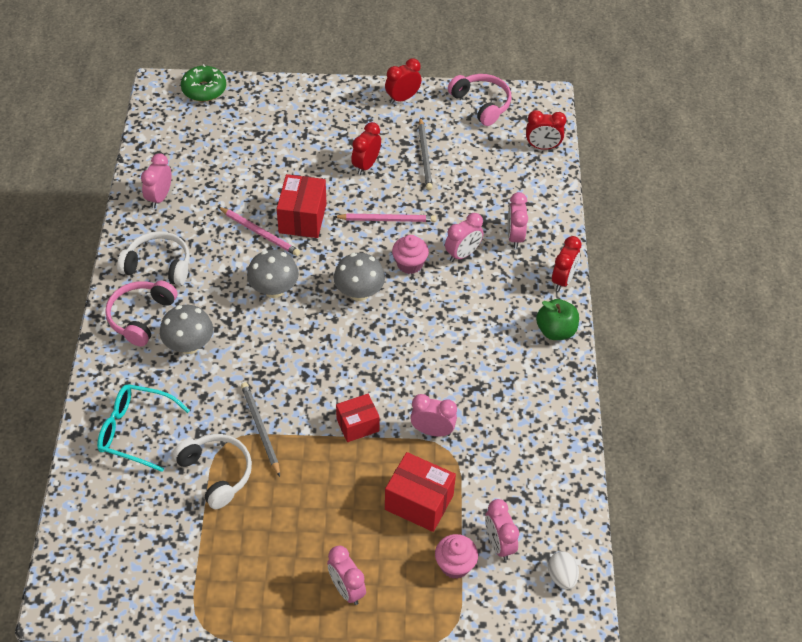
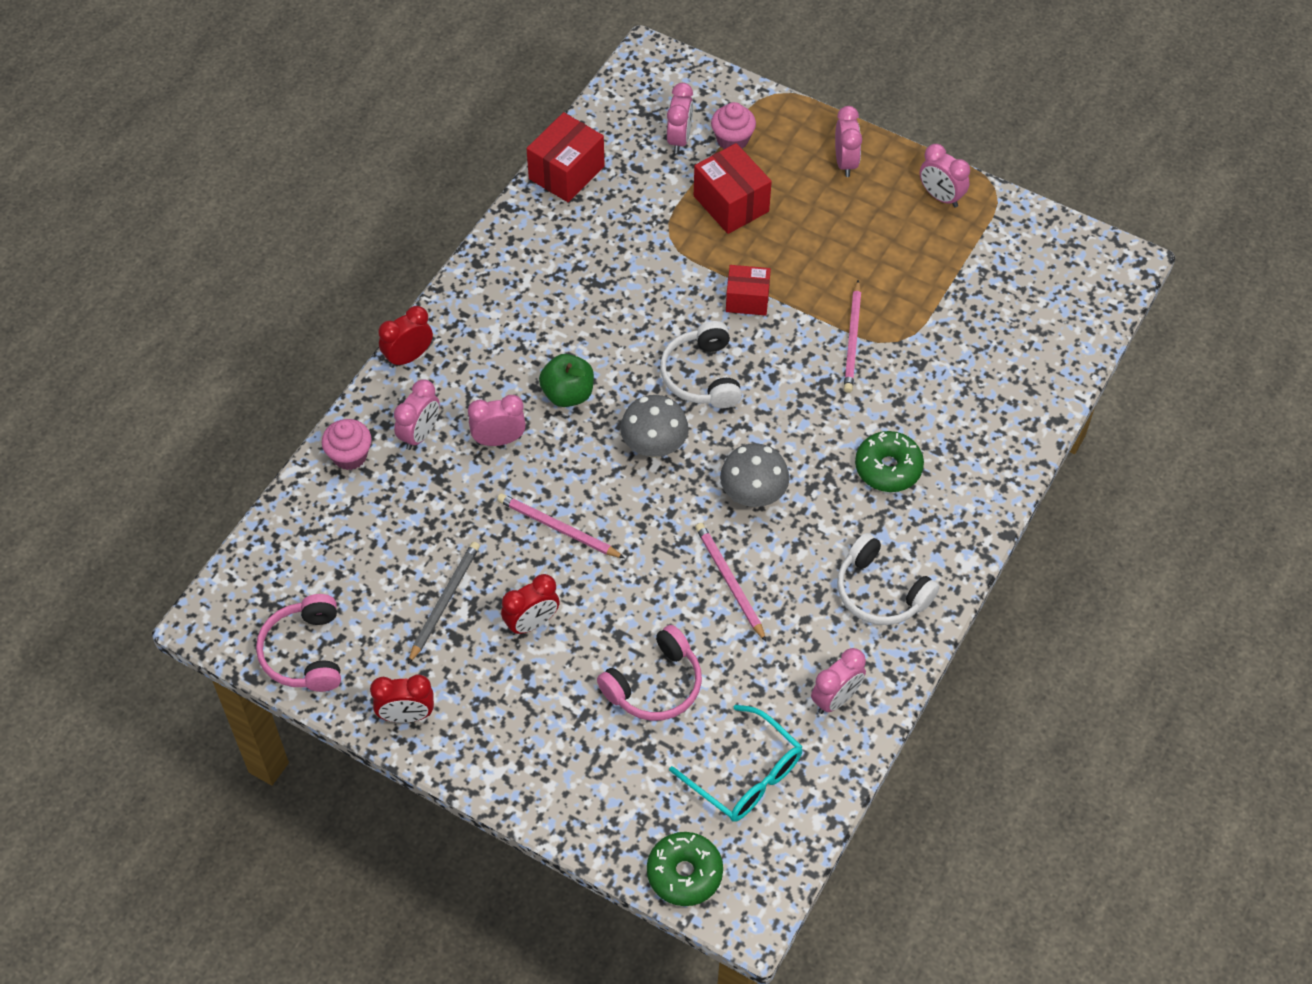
camera: 150 degrees left, 5 degrees up
turquoise glasses [97,384,190,472] -> turquoise glasses moved to [669,705,803,822]
pink headphones [105,281,178,346] -> pink headphones moved to [597,625,702,721]
grey mushroom [160,305,213,354] -> green donut [855,431,924,492]
white headphones [172,434,252,509] -> white headphones moved to [660,321,742,408]
grey pencil [241,382,280,477] -> pink pencil [844,280,861,393]
red box [277,174,327,238] -> red box moved to [527,112,605,202]
pink cupcake [392,235,429,274] -> pink cupcake moved to [322,419,372,470]
pink clock [410,394,457,437] -> pink clock moved to [920,144,970,208]
red clock [526,110,567,150] -> none
green apple [536,299,579,340] -> green apple moved to [539,354,594,407]
white egg [548,551,579,590] -> none

